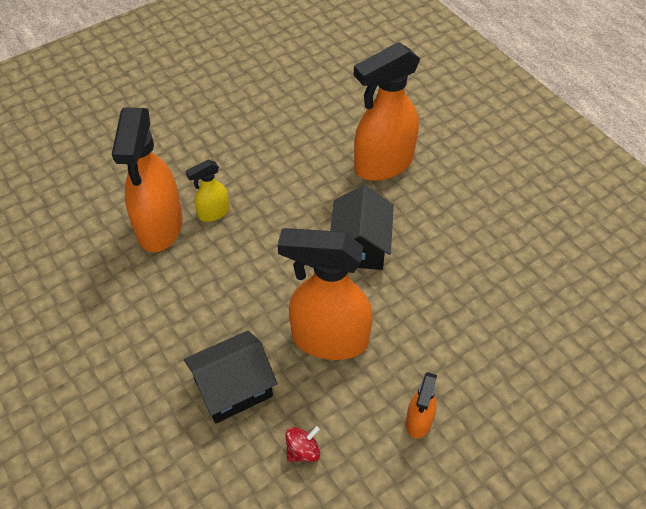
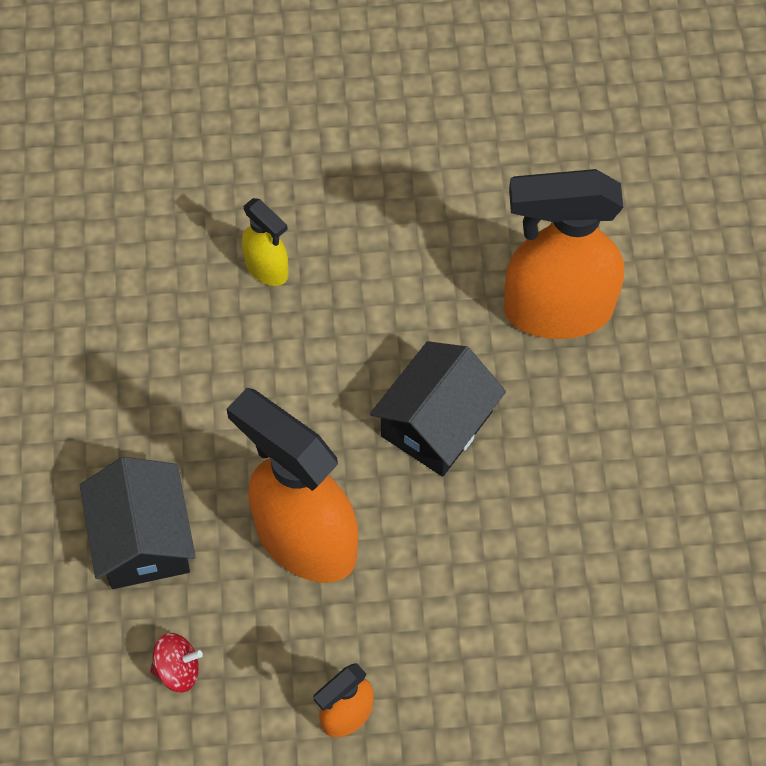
camera: 30 degrees right, 10 degrees up
orange spray bottle [112,107,183,252] -> none
black house [184,330,277,423] -> black house turned 75 degrees clockwise [80,457,196,589]
yellow spray bottle [186,160,229,222] -> yellow spray bottle turned 135 degrees counterclockwise [242,198,289,286]

